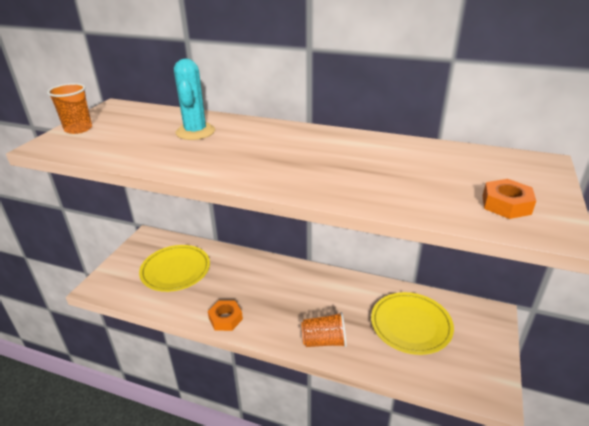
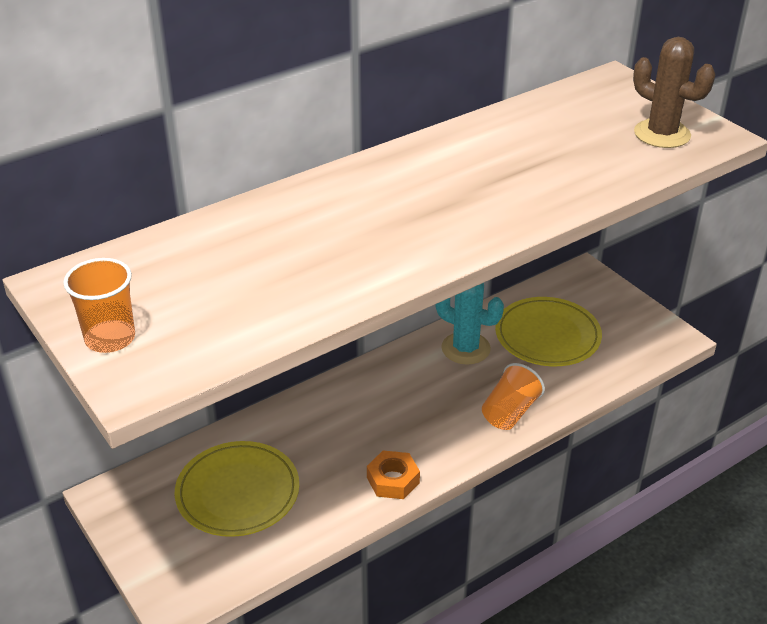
camera: 55 degrees left, 5 degrees up
turquoise cactus [174,58,215,140] -> turquoise cactus moved to [435,283,504,365]
orange nut [483,179,536,219] -> brown cactus [633,37,715,148]

